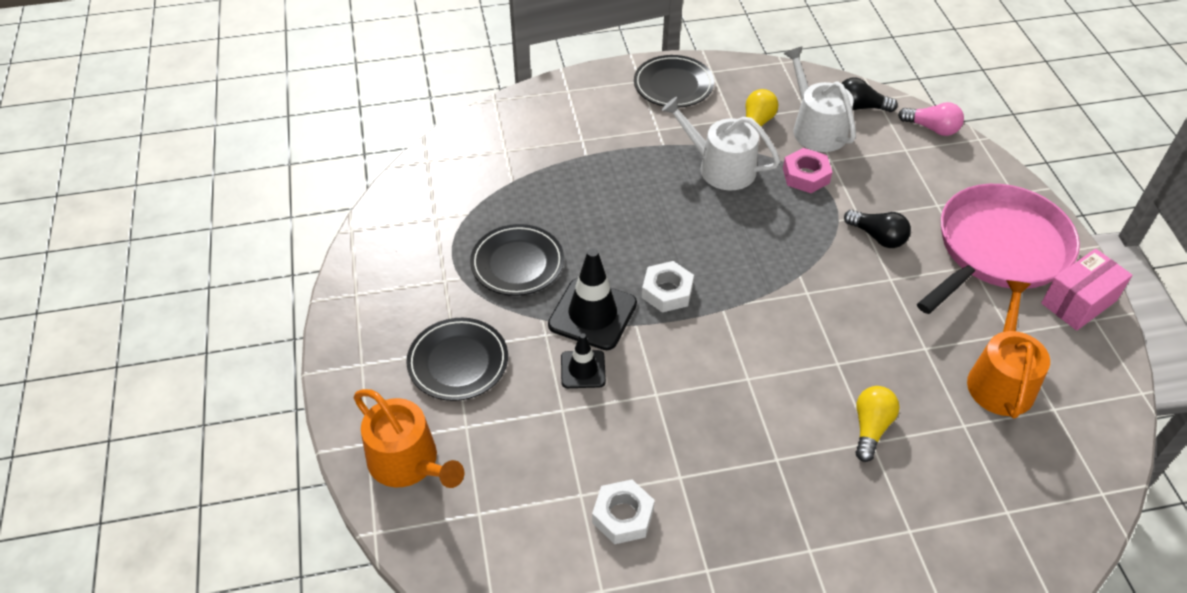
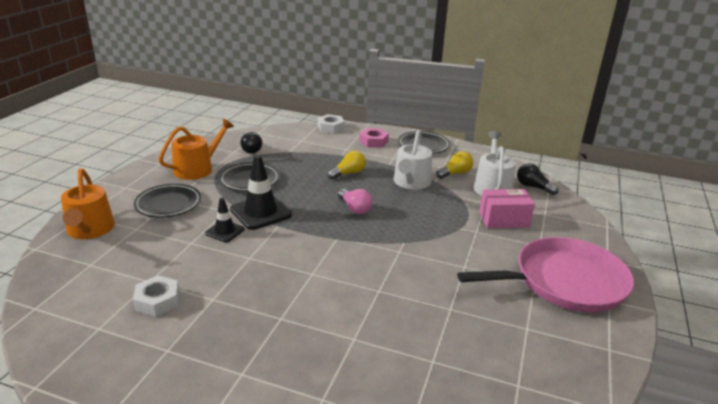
camera: 30 degrees right, 20 degrees down
white nut [642,261,694,313] -> white nut moved to [318,114,345,133]
white watering can [661,97,780,190] -> white watering can turned 135 degrees counterclockwise [394,130,432,190]
pink nut [783,148,832,193] -> pink nut moved to [359,128,389,147]
black light bulb [844,210,911,248] -> black light bulb moved to [240,132,262,154]
yellow light bulb [856,386,900,462] -> yellow light bulb moved to [328,151,366,180]
pink light bulb [898,102,964,136] -> pink light bulb moved to [338,189,372,214]
orange watering can [967,280,1050,419] -> orange watering can moved to [159,118,234,180]
pink box [1041,249,1133,331] -> pink box moved to [479,189,535,228]

